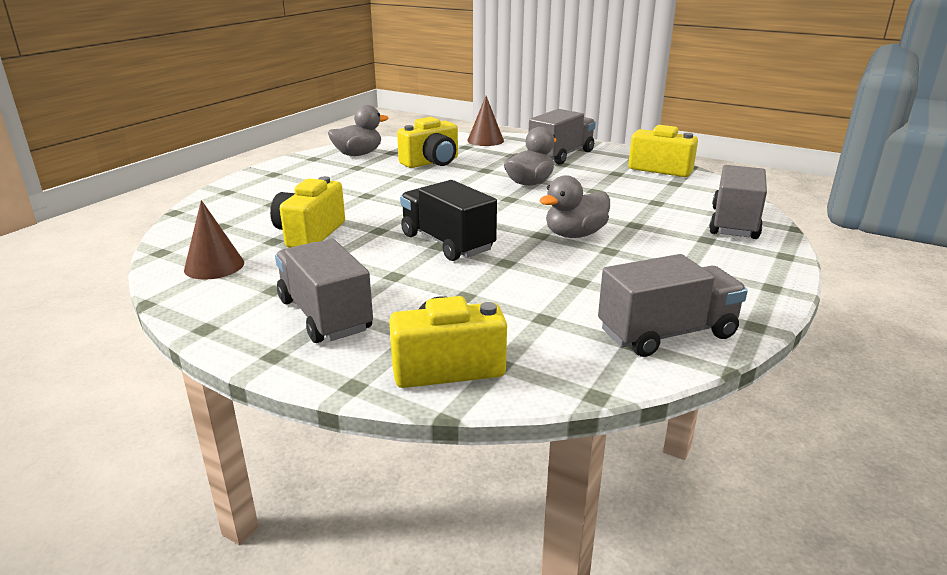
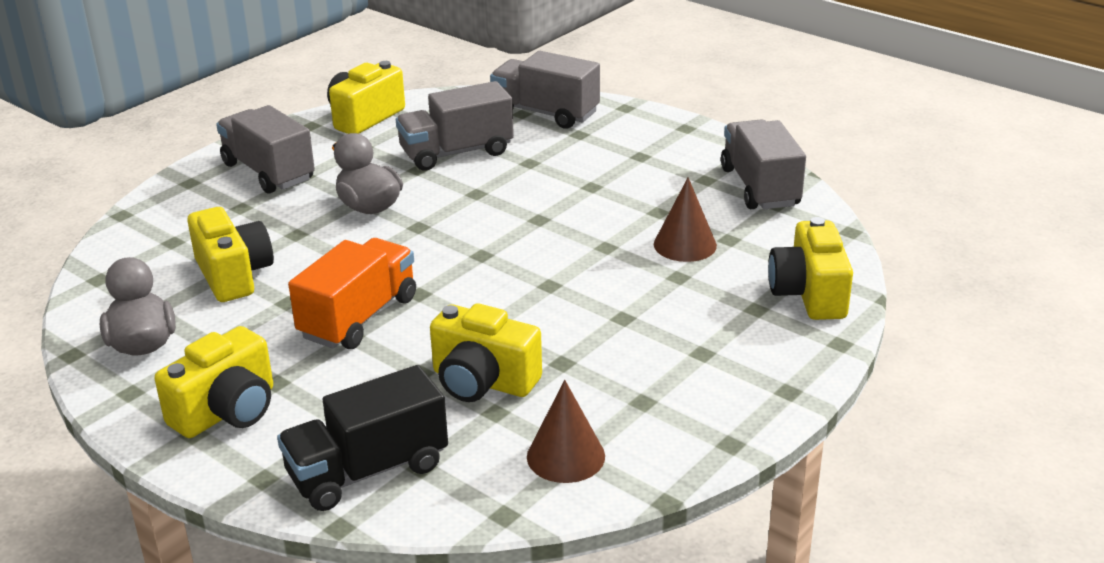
camera: 80 degrees left, 5 degrees up
grey truck [275,239,373,343] -> grey truck moved to [396,81,514,171]
black truck [400,180,497,261] -> black truck moved to [277,365,448,511]
brown cone [467,96,504,146] -> brown cone moved to [654,178,717,262]
grey duck [539,175,610,238] -> none
none -> yellow camera [155,326,273,438]
none -> orange truck [288,238,416,349]

